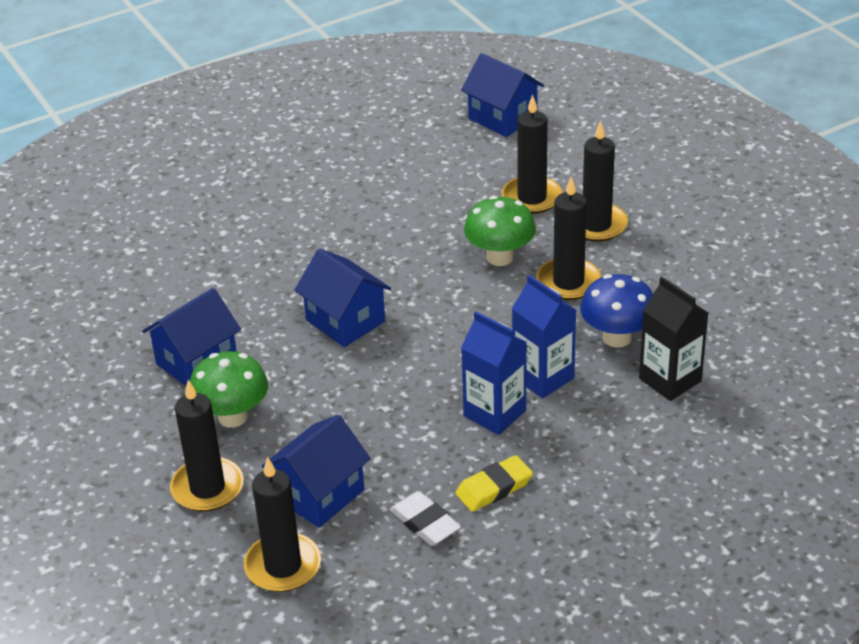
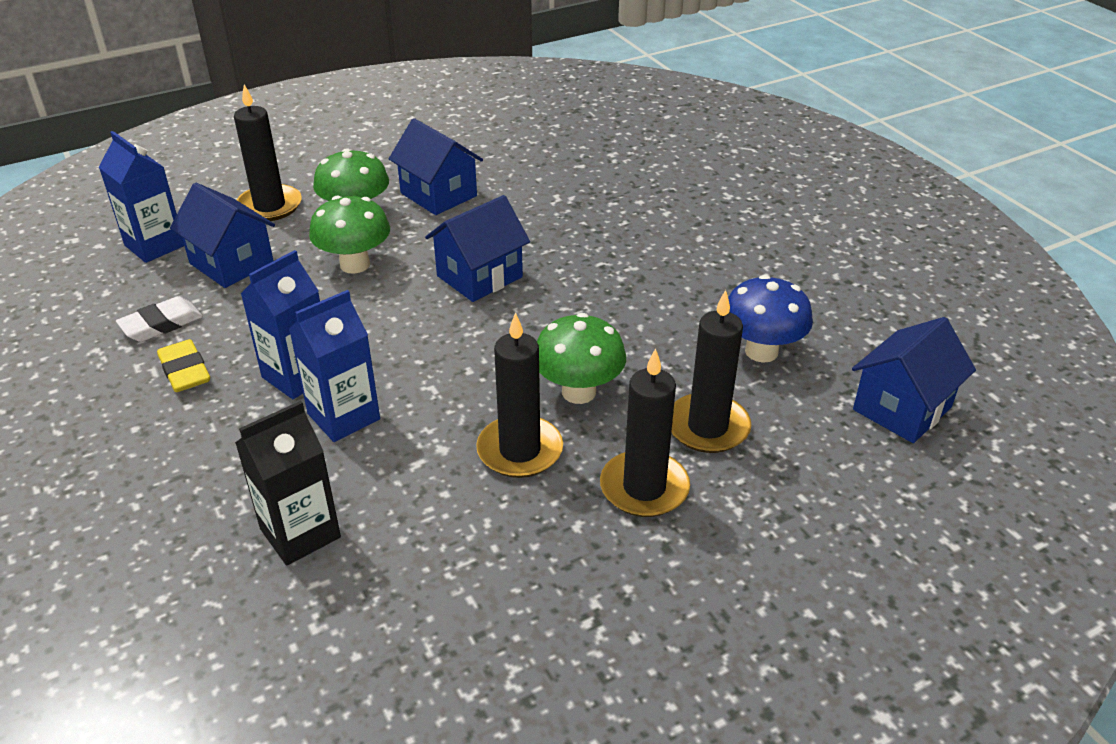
camera: 90 degrees right, 0 degrees up
black candle [244,457,321,592] -> blue carton [99,131,184,263]
blue mushroom [580,274,653,348] -> blue mushroom moved to [728,275,813,362]
none -> green mushroom [309,196,390,274]

